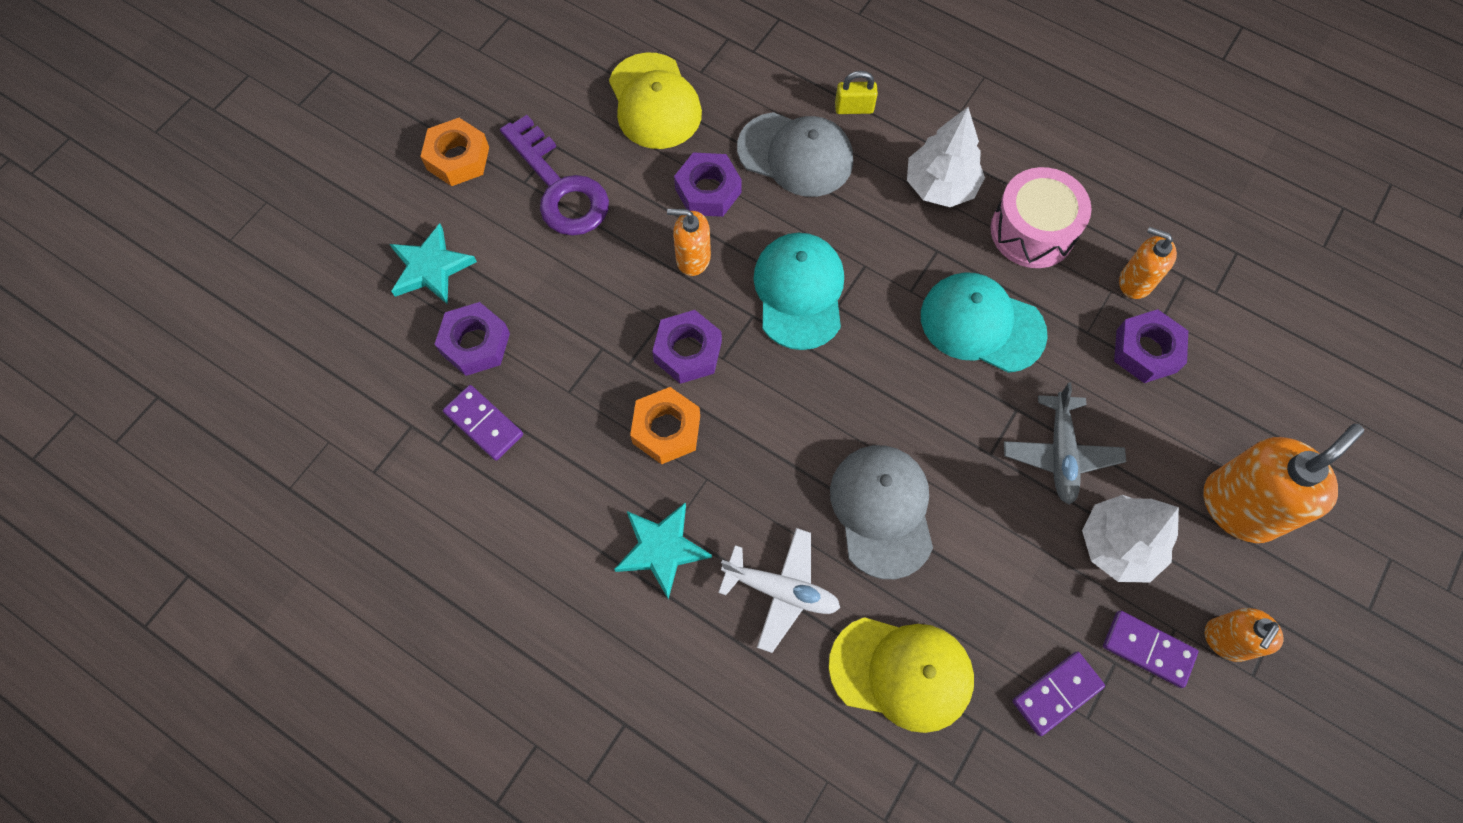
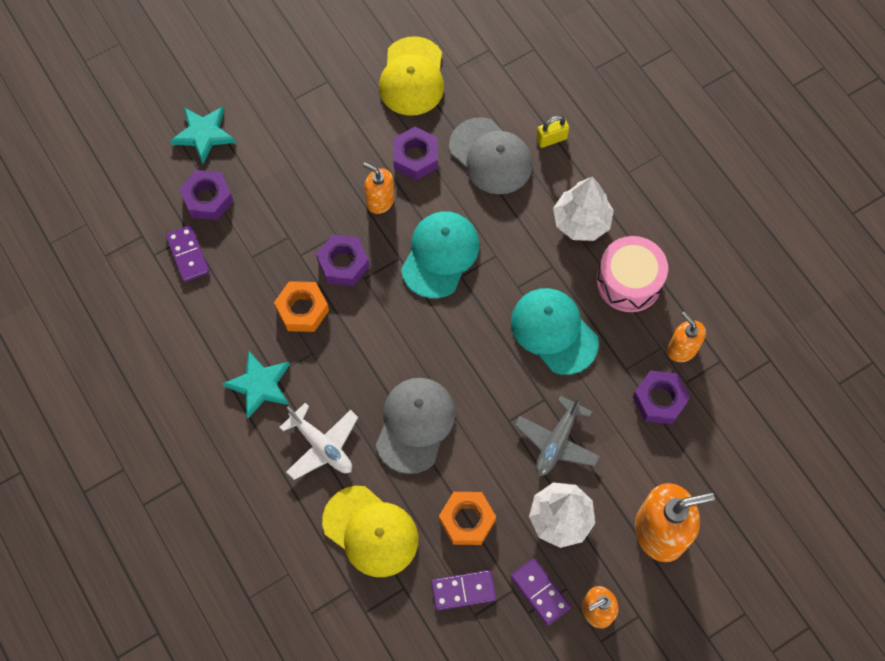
camera: 25 degrees right, 0 degrees up
orange nut [420,118,489,186] -> orange nut moved to [439,492,496,545]
purple key [500,115,609,236] -> none
yellow padlock [835,71,878,114] -> yellow padlock turned 45 degrees counterclockwise [536,115,569,148]

